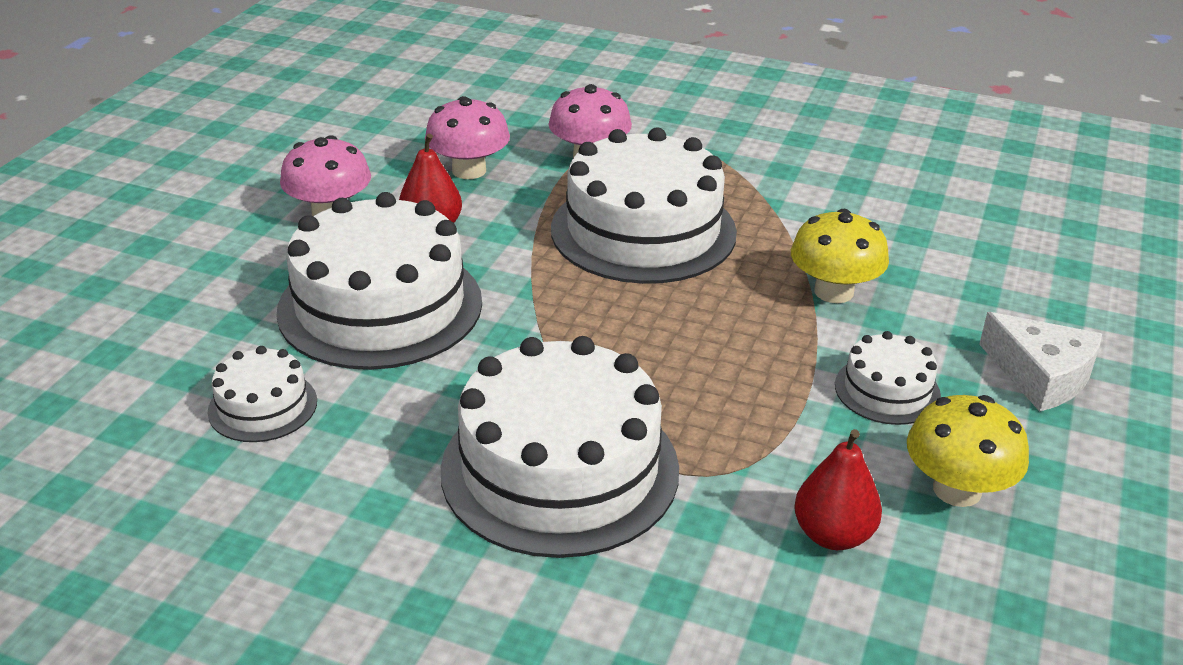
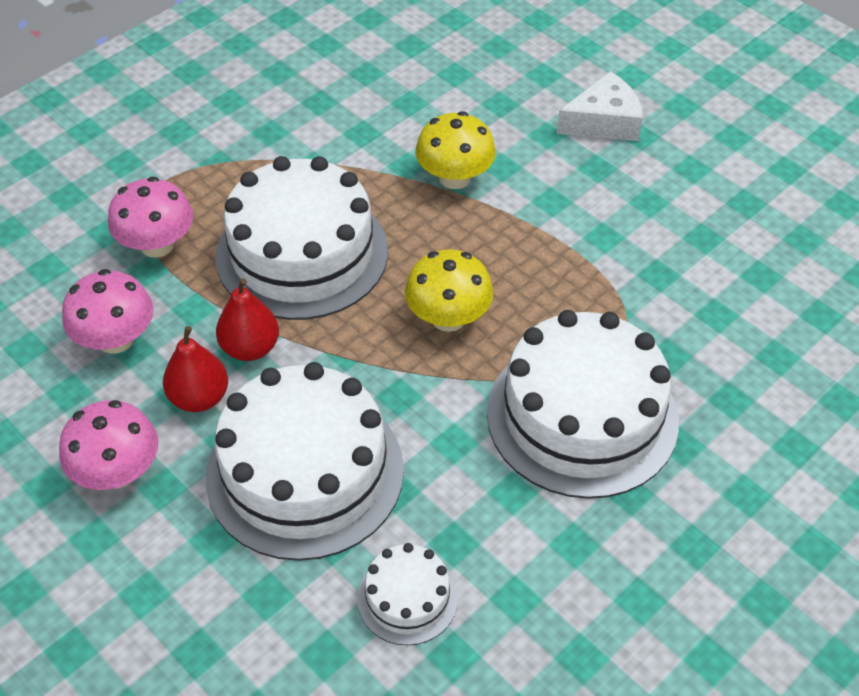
camera: 65 degrees left, 15 degrees up
red pear [794,429,882,550] -> red pear moved to [216,278,279,361]
white cake [835,331,941,425] -> none
yellow mushroom [907,395,1029,507] -> yellow mushroom moved to [405,249,493,332]

